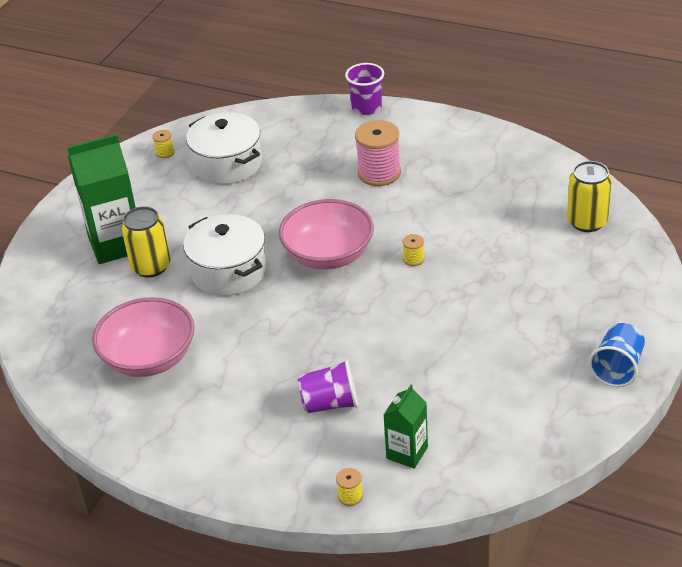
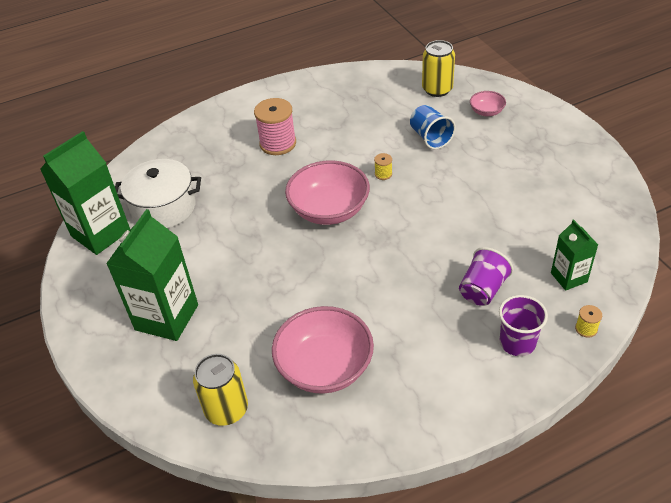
camera: 50 degrees left, 5 degrees up
yellow can [121,206,170,278] -> yellow can moved to [193,354,248,426]
yellow spool [152,130,175,158] -> green carton [40,131,130,255]
white pot [183,214,267,296] -> none
purple cup [345,63,384,115] -> purple cup moved to [499,295,548,356]
blue cup [589,323,645,387] -> blue cup moved to [410,105,456,150]
none -> pink bowl [470,91,506,116]

